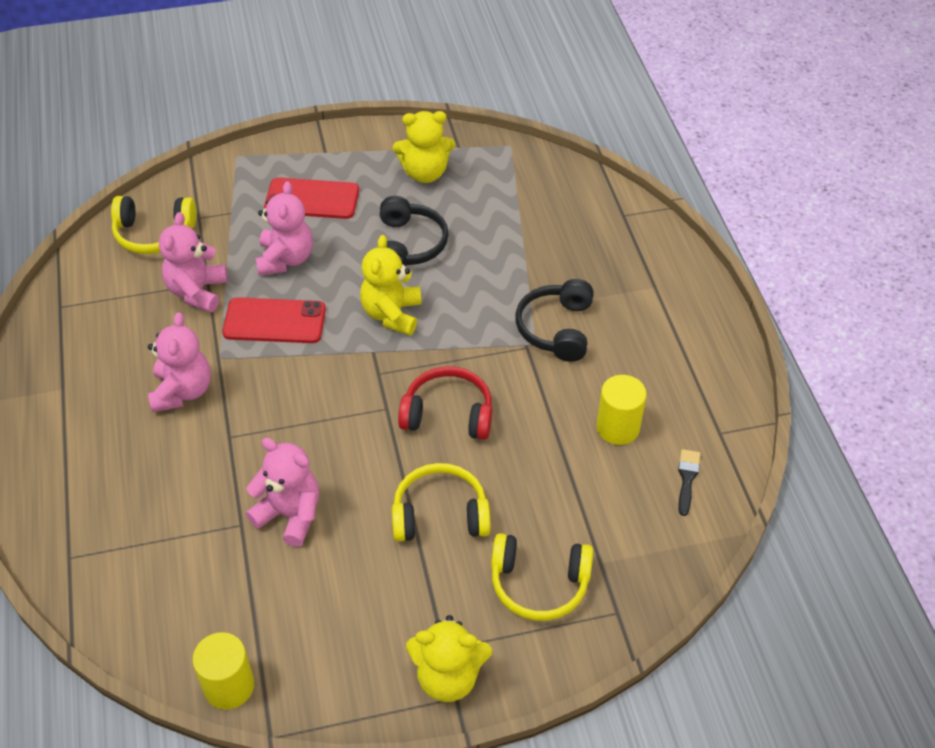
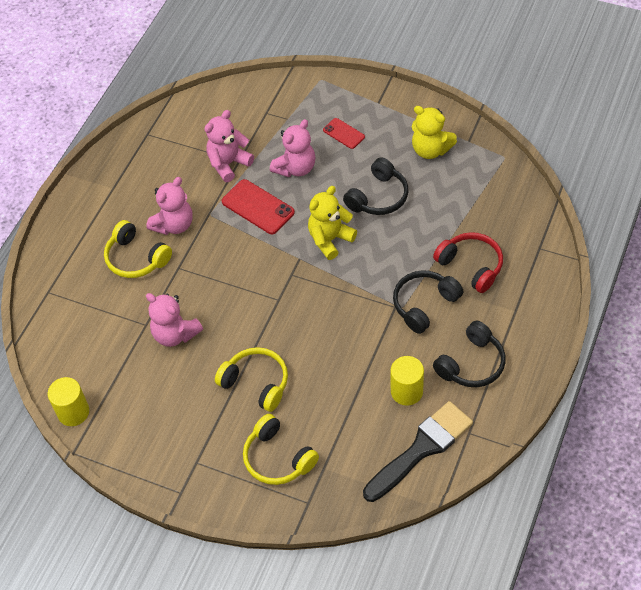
camera: 40 degrees right, 5 degrees up
yellow headphones [111,196,197,254] -> yellow headphones moved to [104,220,172,278]
pink teddy bear [246,438,319,547] -> pink teddy bear turned 150 degrees clockwise [146,293,203,347]
red phone [264,178,359,219] -> red phone [323,118,365,149], size x0.60
red headphones [398,366,492,440] -> red headphones moved to [433,232,503,293]
yellow teddy bear [406,615,492,702] -> none
black brush [678,449,700,516] -> black brush [363,401,473,502], size x2.37
none -> black headphones [433,321,506,387]

